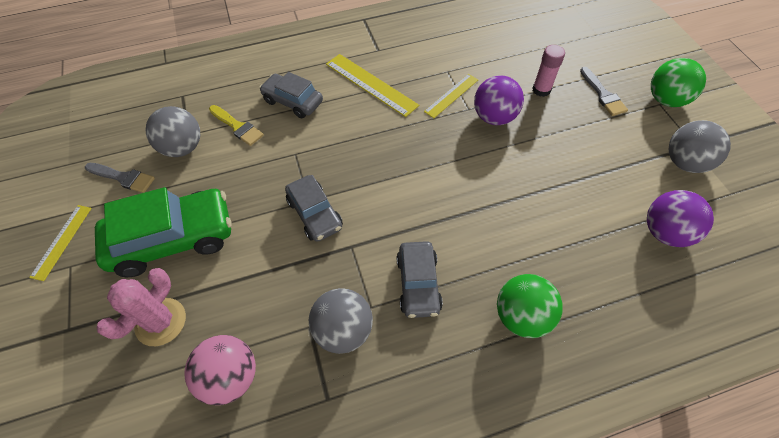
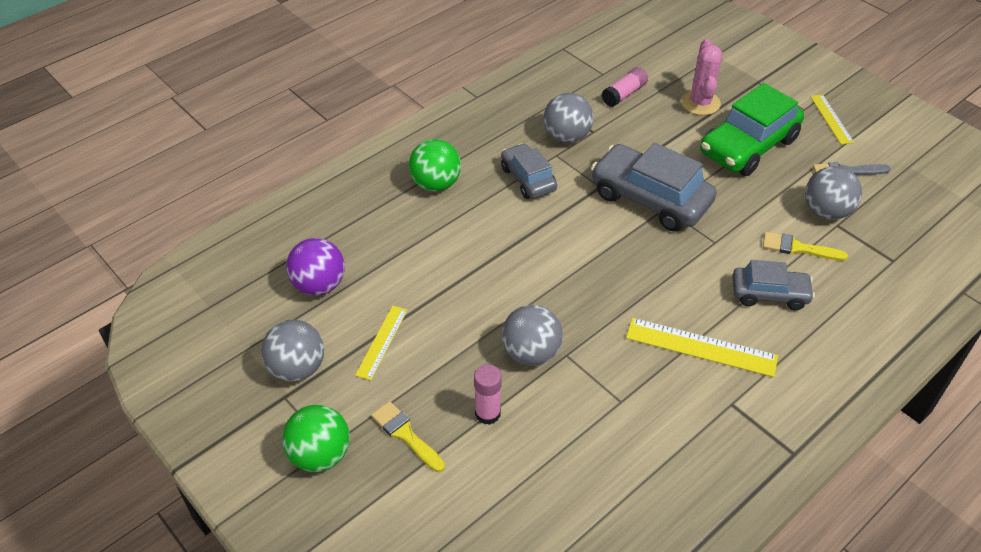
camera: 155 degrees right, 10 degrees down
pink ball [184,335,256,405] -> pink glue stick [602,67,648,107]
grey car [285,175,343,242] -> grey car [591,143,717,231], size x1.68
yellow ruler [424,74,478,118] -> yellow ruler moved to [355,306,408,380]
purple ball [474,75,524,125] -> grey ball [502,305,563,366]
grey brush [580,67,628,116] -> yellow brush [371,401,445,472]

